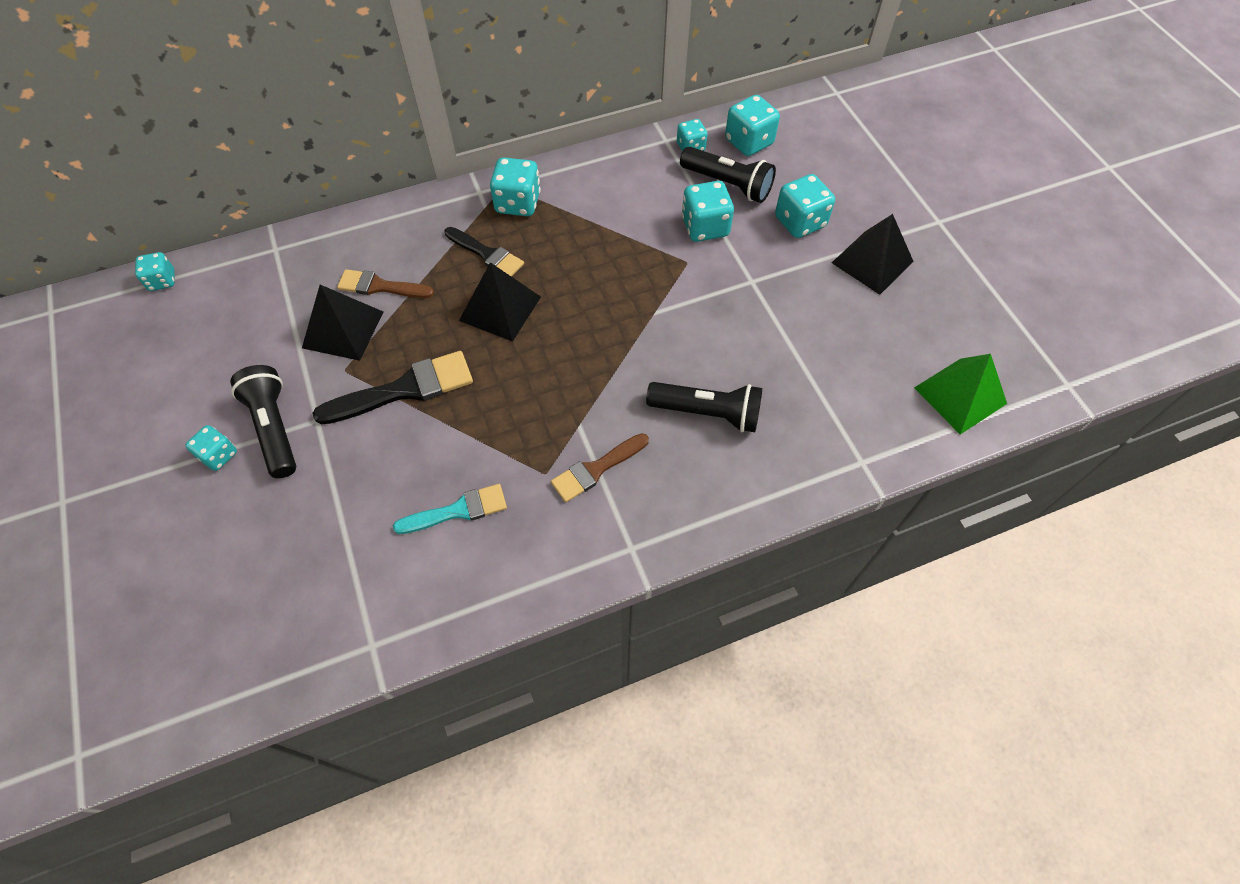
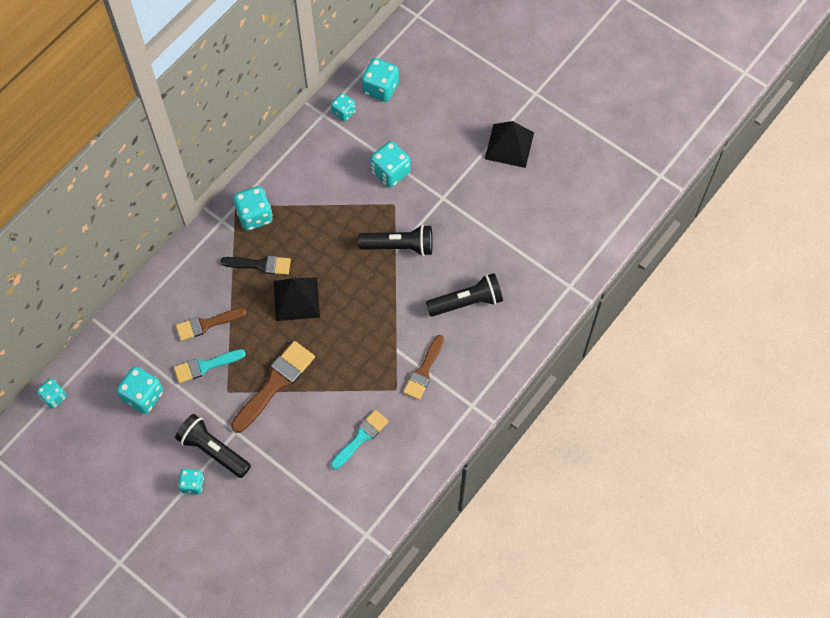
camera: 30 degrees left, 5 degrees up
black pyramid [302,285,383,361] -> turquoise brush [174,349,246,383]
black brush [312,351,473,425] -> brown brush [231,341,315,433]
black flashlight [680,147,776,203] -> black flashlight moved to [358,225,433,256]
turquoise dice [775,174,835,238] -> turquoise dice moved to [117,366,163,414]
green pyramid [914,354,1007,434] -> none

